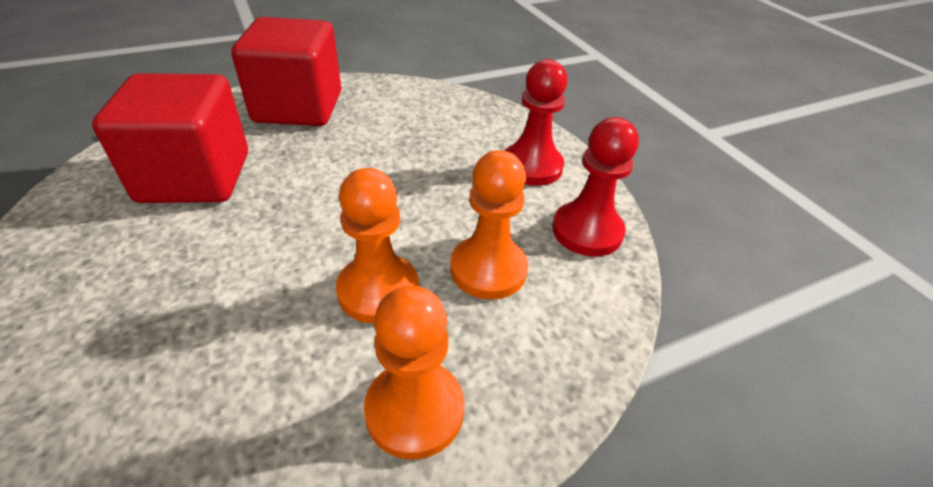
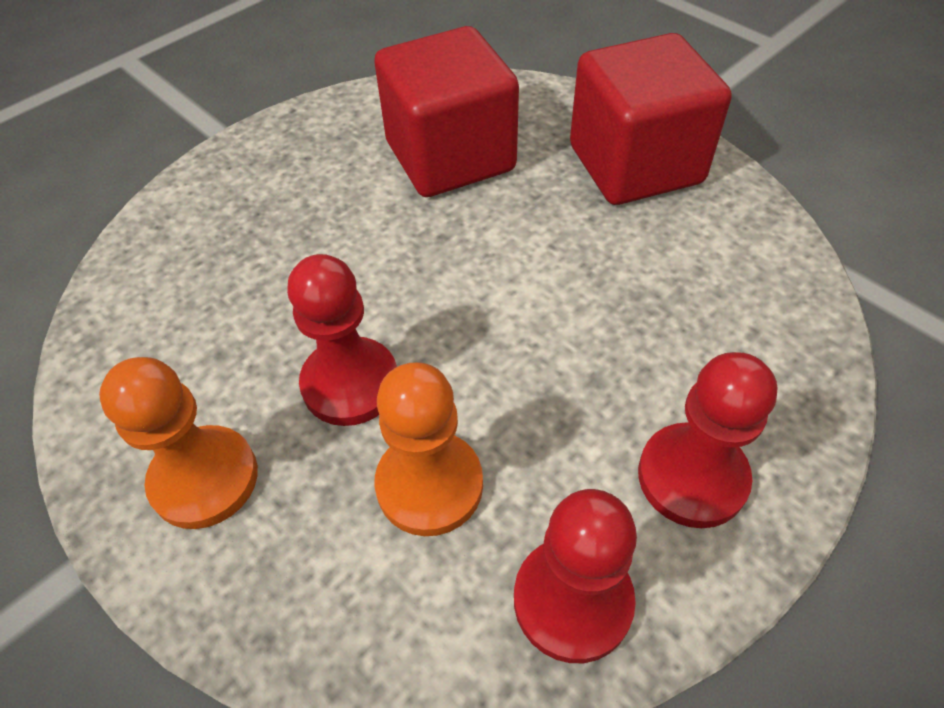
camera: 75 degrees right, 10 degrees up
orange pawn [336,168,419,324] -> red pawn [287,254,397,426]

